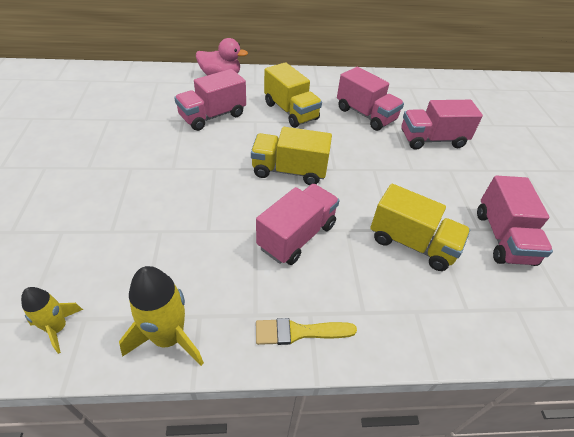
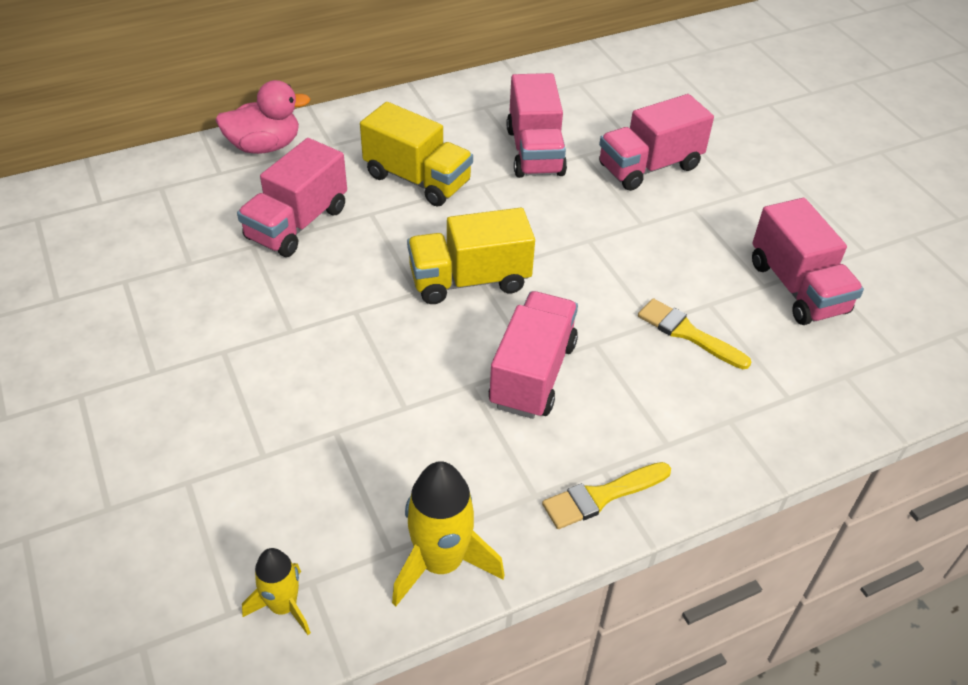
camera: 20 degrees left, 0 degrees up
pink truck [337,67,404,131] -> pink truck turned 60 degrees clockwise [507,73,567,178]
yellow truck [370,184,470,271] -> yellow brush [638,298,751,369]

